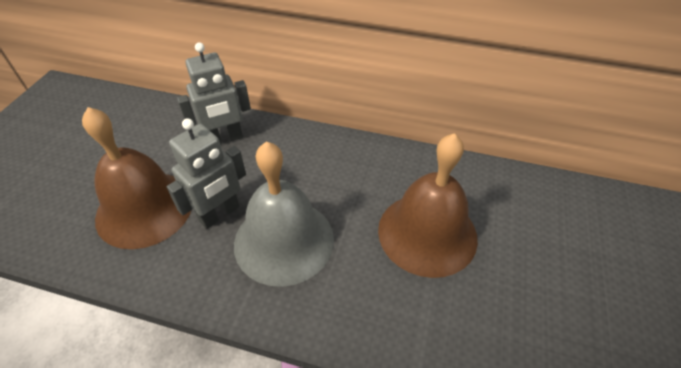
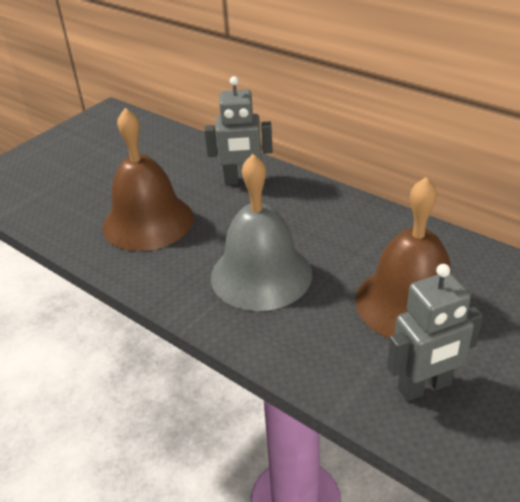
camera: 25 degrees right, 10 degrees down
grey robot [167,118,246,229] -> grey robot moved to [387,264,483,401]

